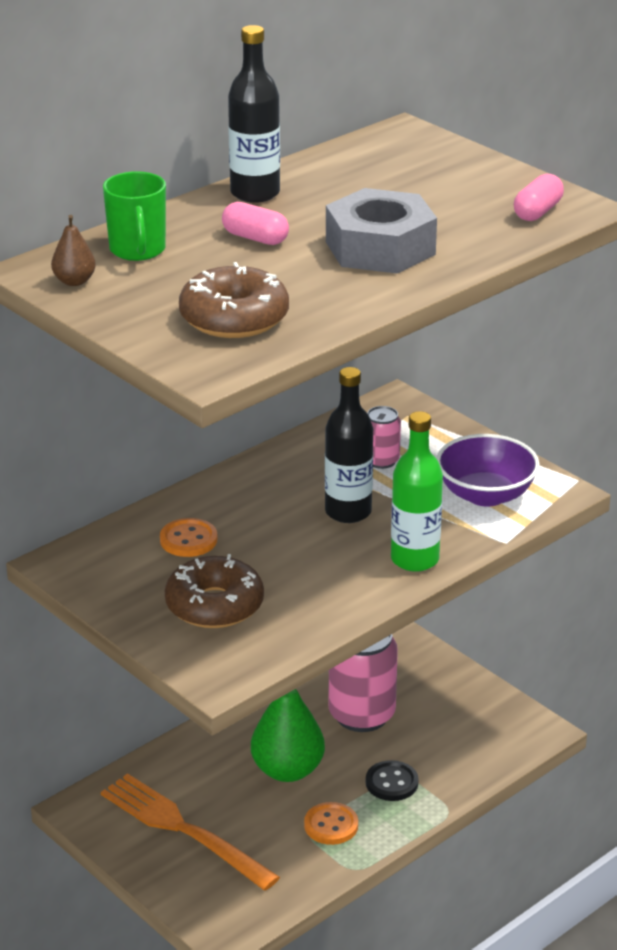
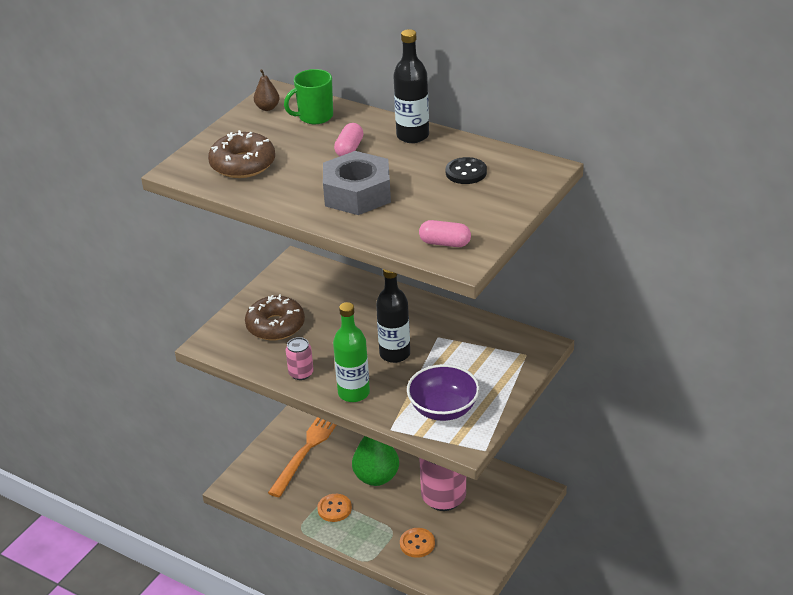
camera: 75 degrees right, 5 degrees up
orange button [160,518,217,557] -> orange button moved to [400,528,435,558]
black button [366,760,419,801] -> black button moved to [446,157,487,184]
pink can [367,406,401,469] -> pink can moved to [286,337,314,380]

